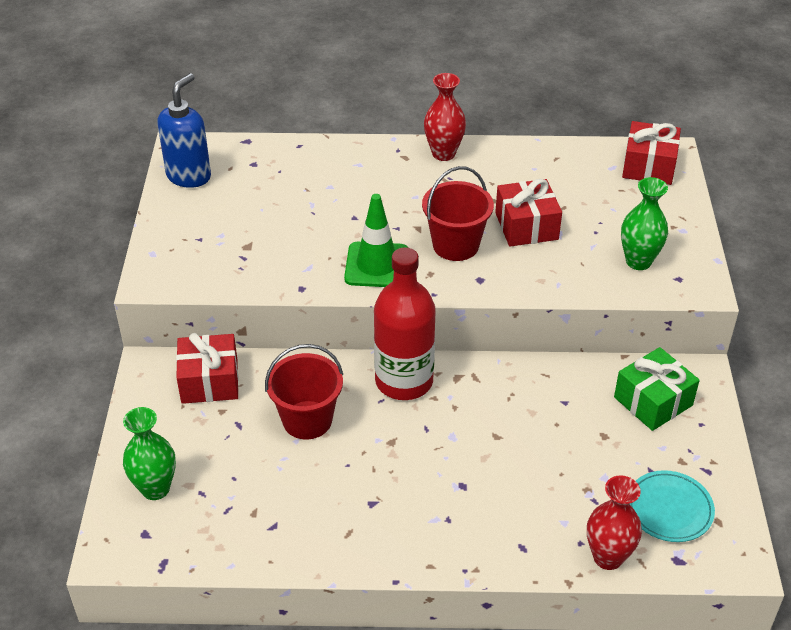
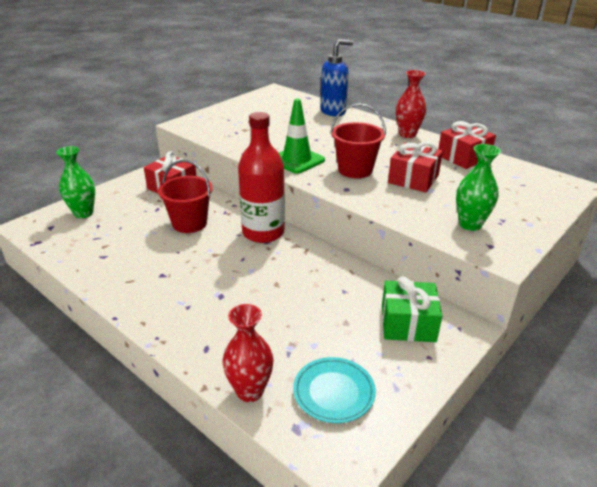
camera: 40 degrees right, 10 degrees down
blue soap dispenser [157,73,211,188] -> blue soap dispenser moved to [321,39,353,116]
red gift [622,121,681,185] -> red gift moved to [438,121,496,169]

